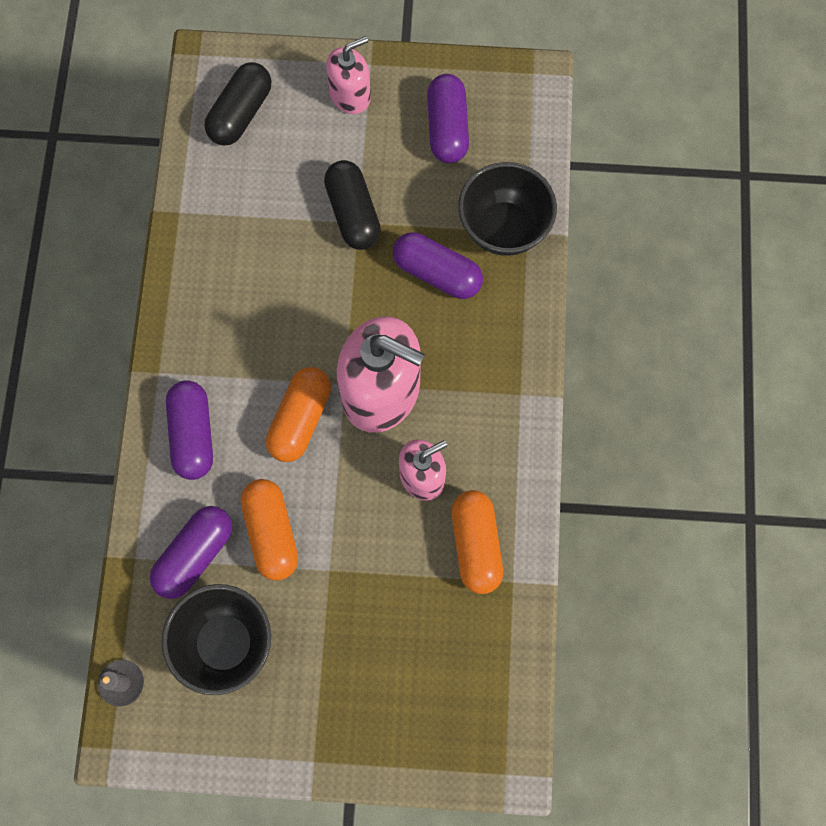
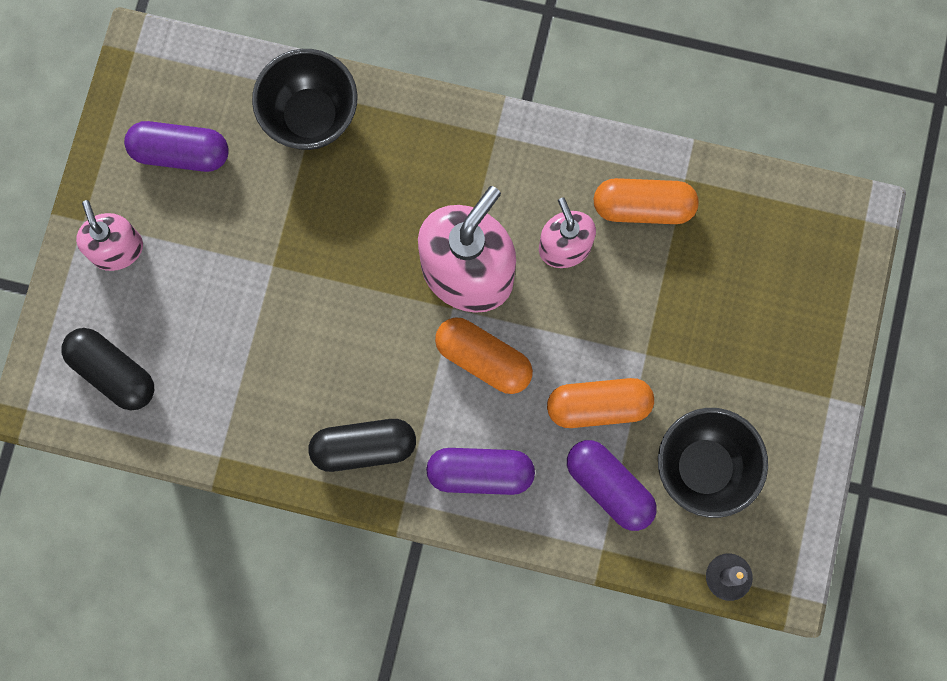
camera: 80 degrees left, 5 degrees up
black capsule [324,160,381,250] -> black capsule moved to [309,419,416,472]
purple capsule [393,232,483,299] -> none

